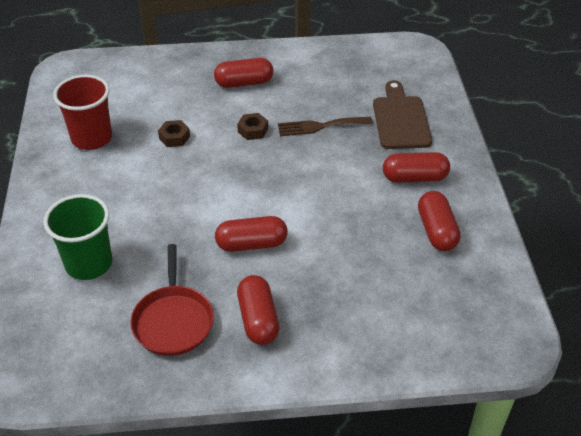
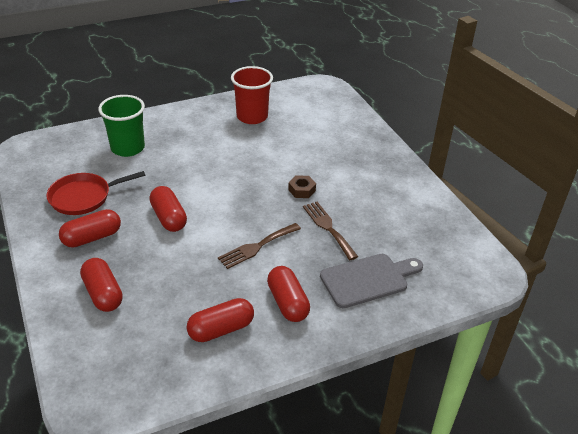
camera: 70 degrees right, 5 degrees down
brown nut [158,120,190,147] -> none
red capsule [214,58,273,88] -> red capsule moved to [80,258,123,312]
brown cutting board [373,80,432,149] -> grey cutting board [320,254,423,308]
none -> brown fork [218,223,301,269]

